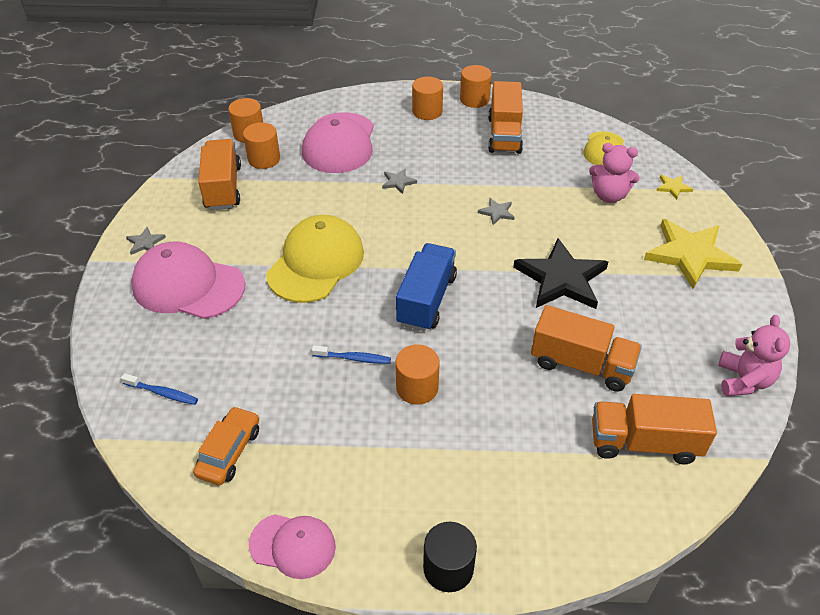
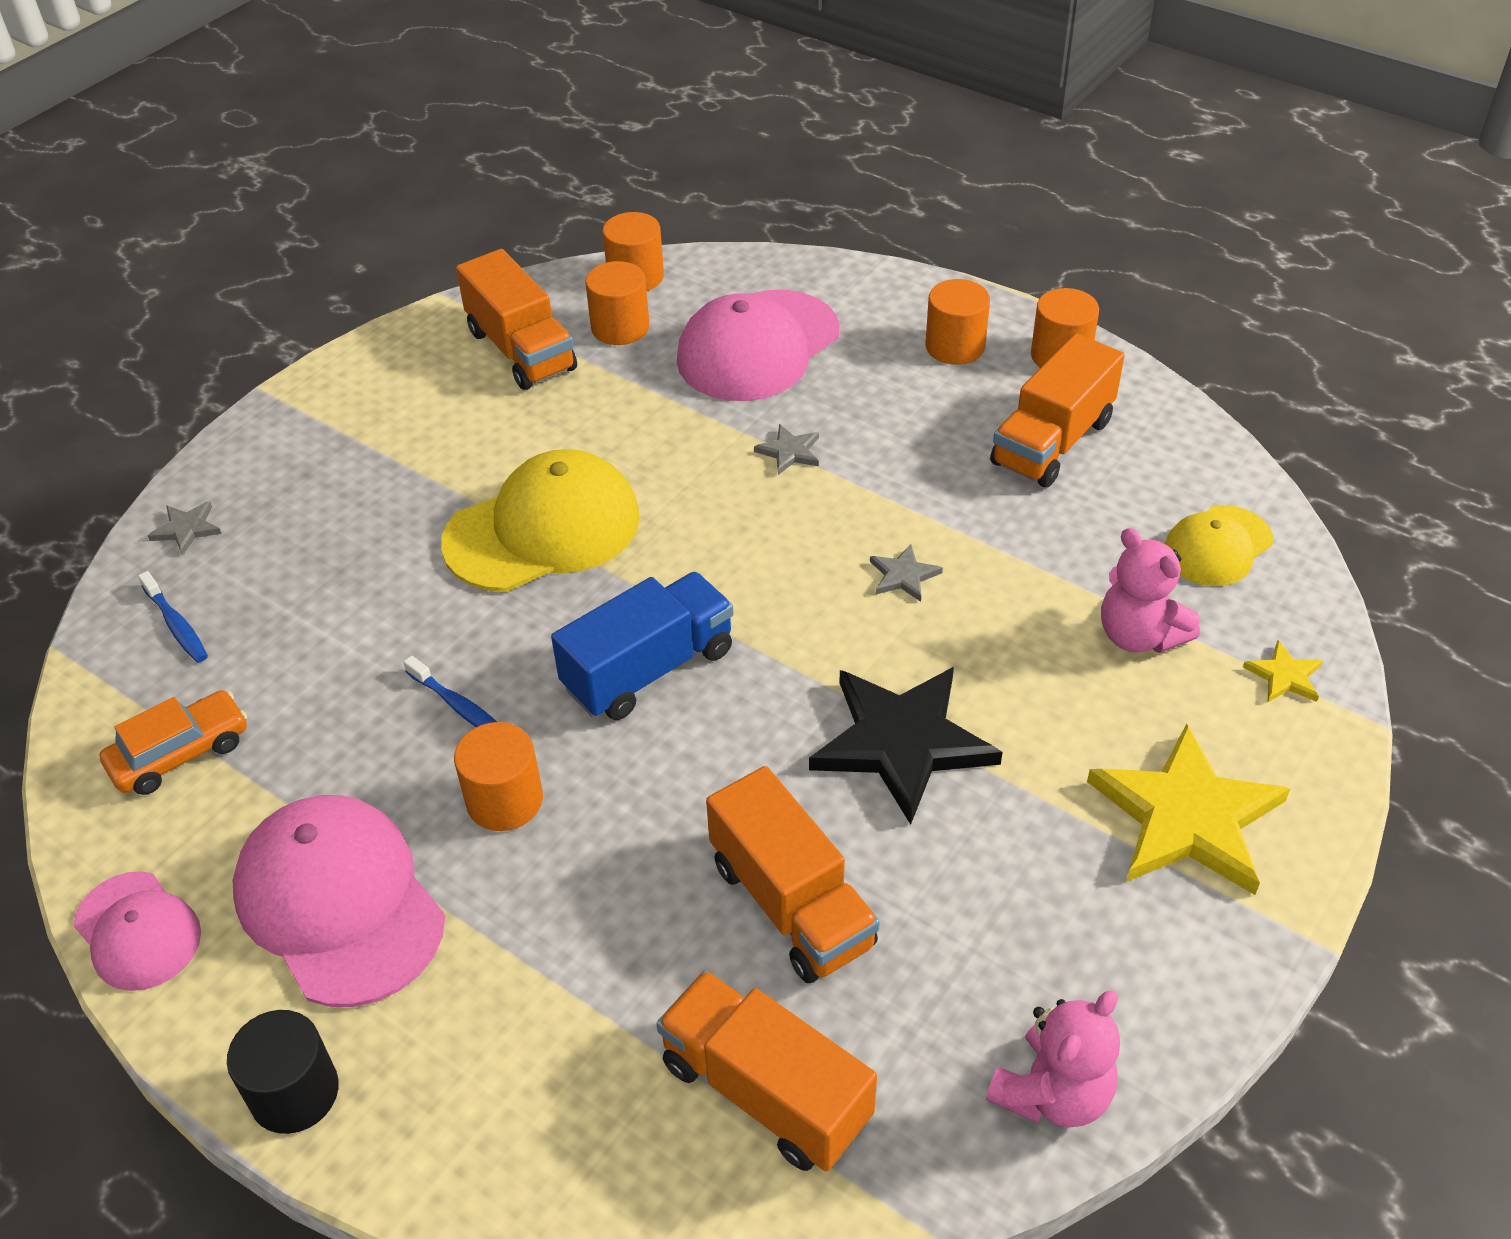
camera: 35 degrees right, 0 degrees up
grey star [126,227,166,255] -> grey star moved to [147,501,222,555]
pink cap [131,241,245,319] -> pink cap moved to [233,795,445,1007]
orange truck [198,139,241,210] -> orange truck turned 120 degrees clockwise [456,249,577,390]

